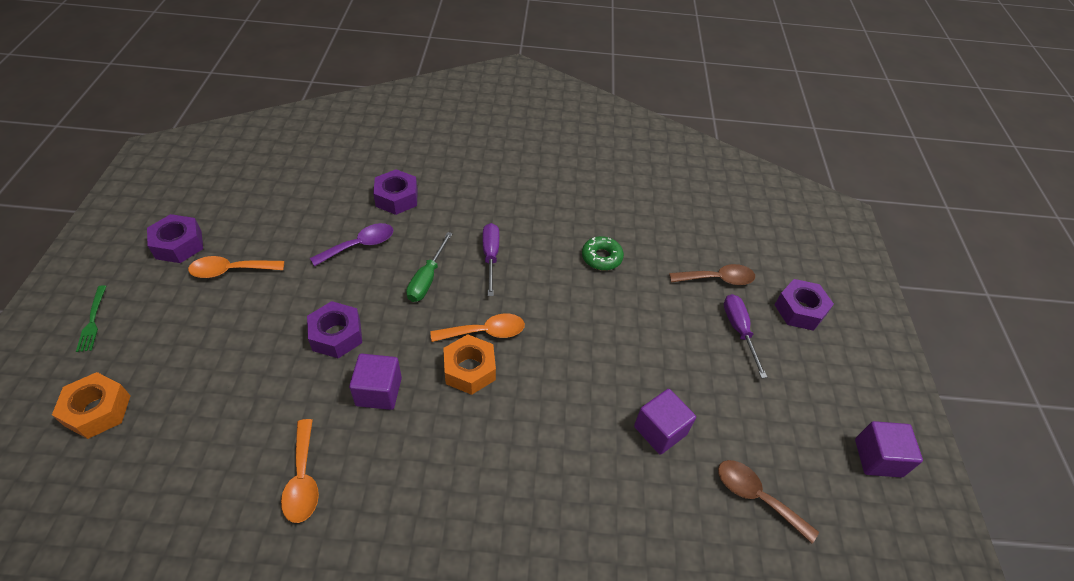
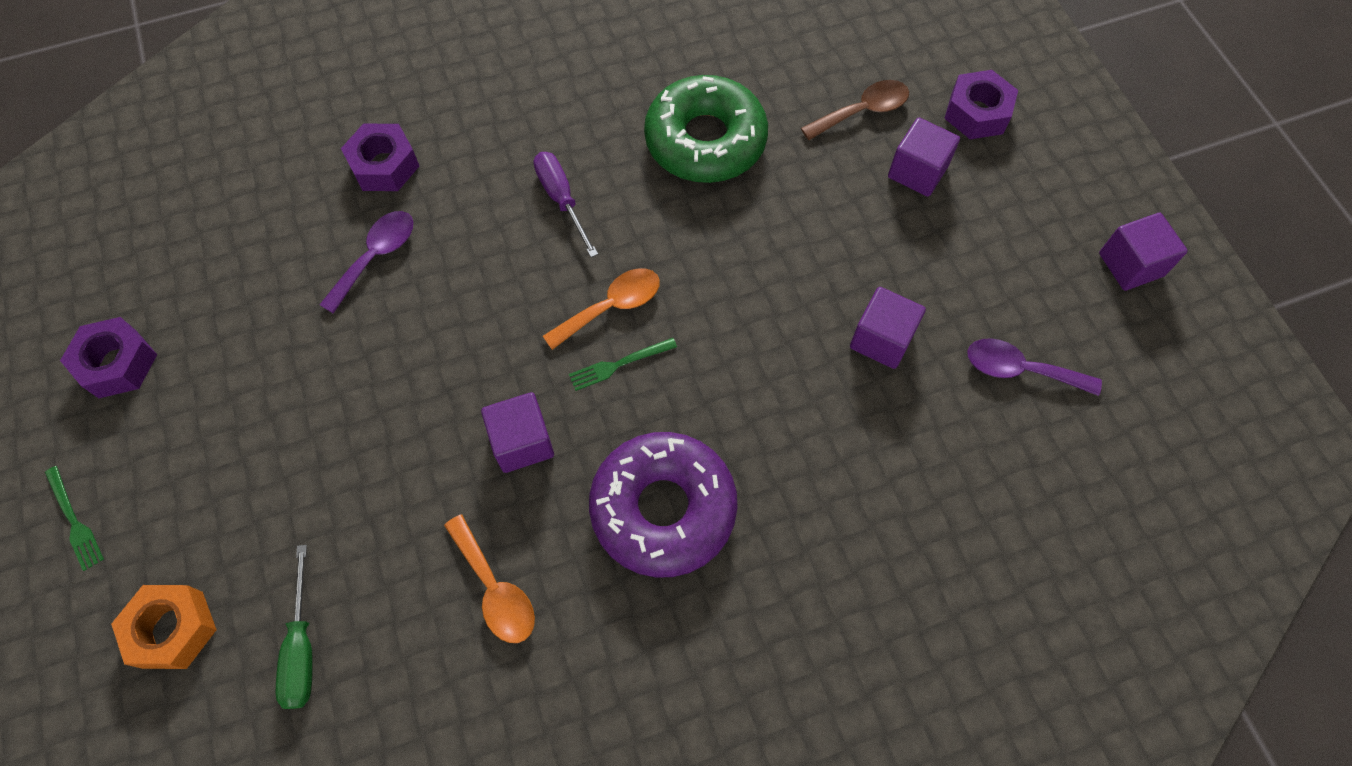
camera: 20 degrees left, 15 degrees up
orange spoon [188,256,284,278] -> none
purple nut [307,301,362,358] -> none
green screwdriver [406,232,453,302] -> green screwdriver moved to [276,545,313,709]
orange nut [443,334,496,395] -> green fork [569,338,677,391]
green donut [582,236,624,270] -> green donut [644,75,768,183], size x2.06
brown spoon [718,460,819,544] -> purple spoon [967,338,1102,396]
purple screwdriver [724,294,767,378] -> purple cube [888,118,960,197]
none -> purple donut [589,432,738,578]

